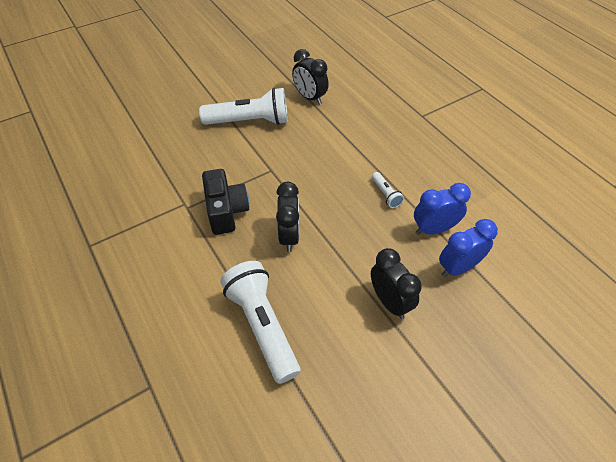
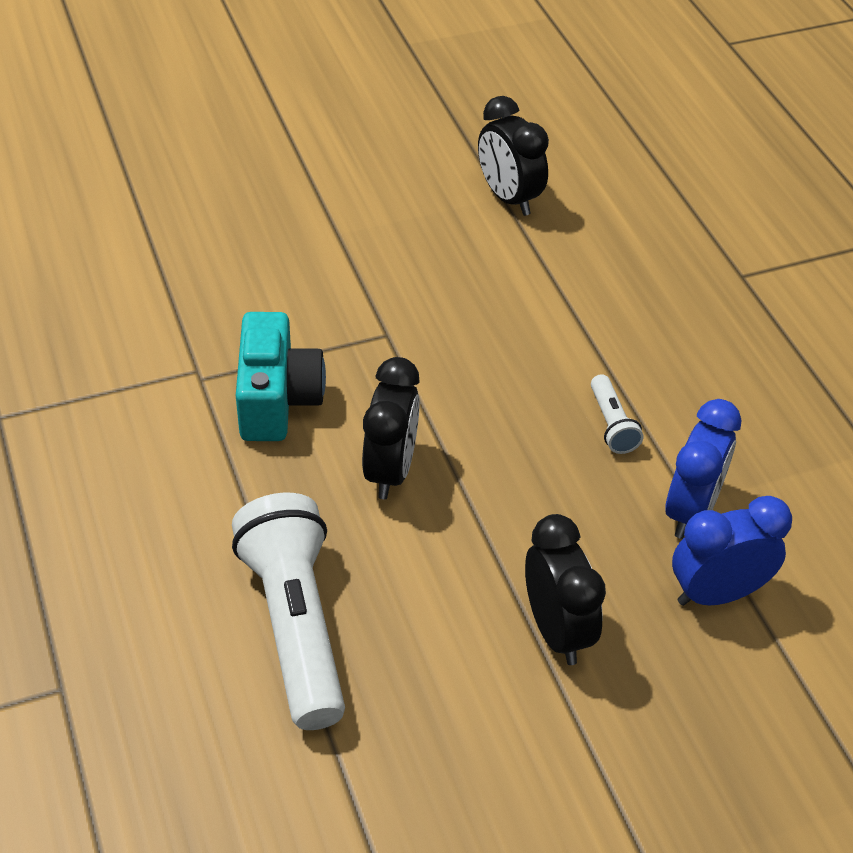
camera: 10 degrees right, 5 degrees down
white flashlight [199,87,288,125] -> none
black camera [202,169,249,235] -> turquoise camera [236,312,326,441]
blue clock [414,183,471,235] -> blue clock turned 120 degrees clockwise [665,399,741,539]

